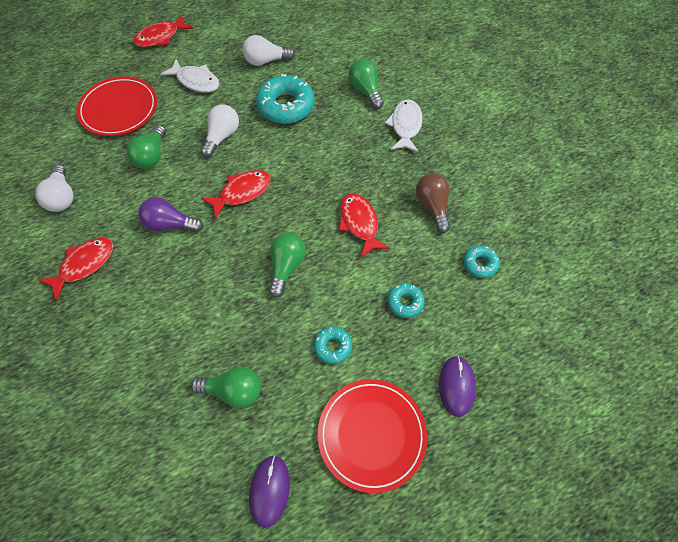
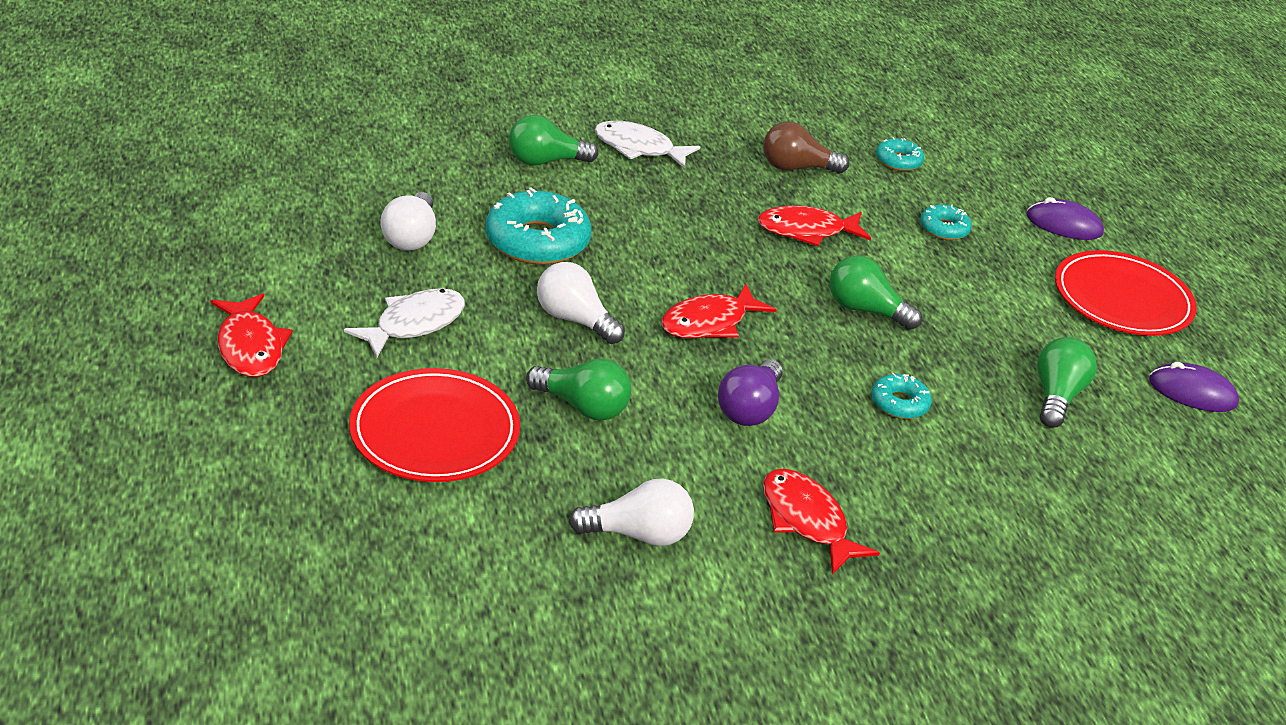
camera: 80 degrees left, 25 degrees down
red fish [201,170,271,219] -> red fish turned 105 degrees counterclockwise [661,284,776,339]
turquoise donut [314,327,352,364] -> turquoise donut moved to [871,373,932,419]

